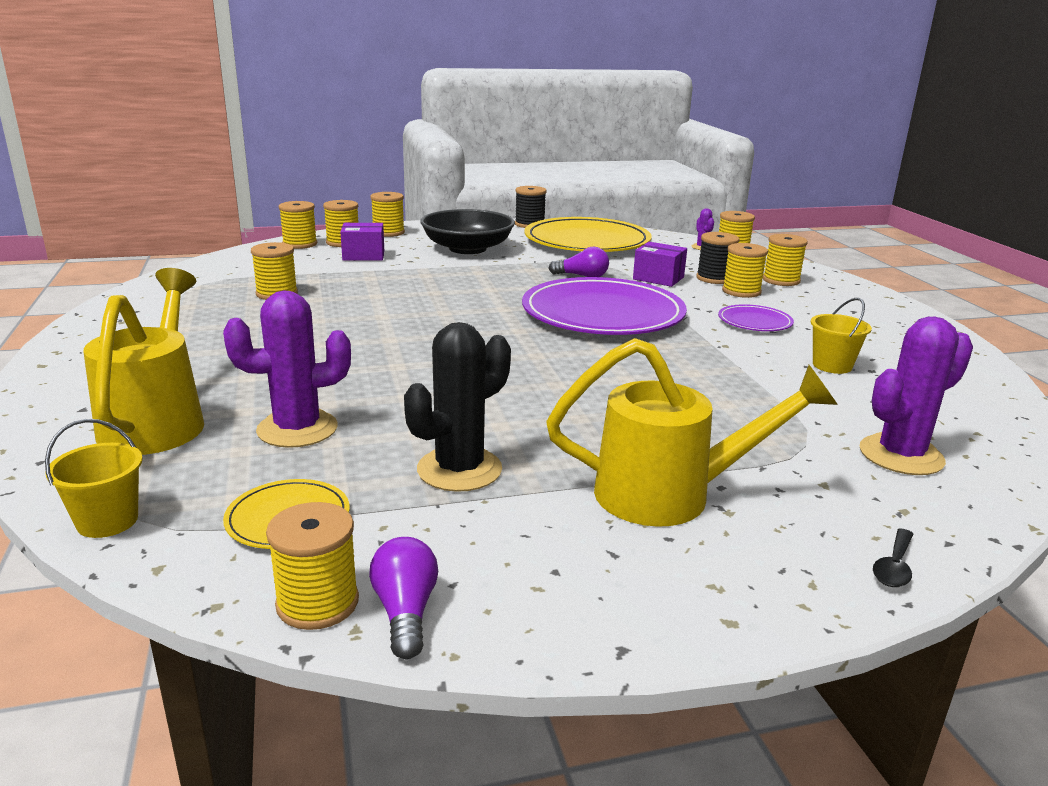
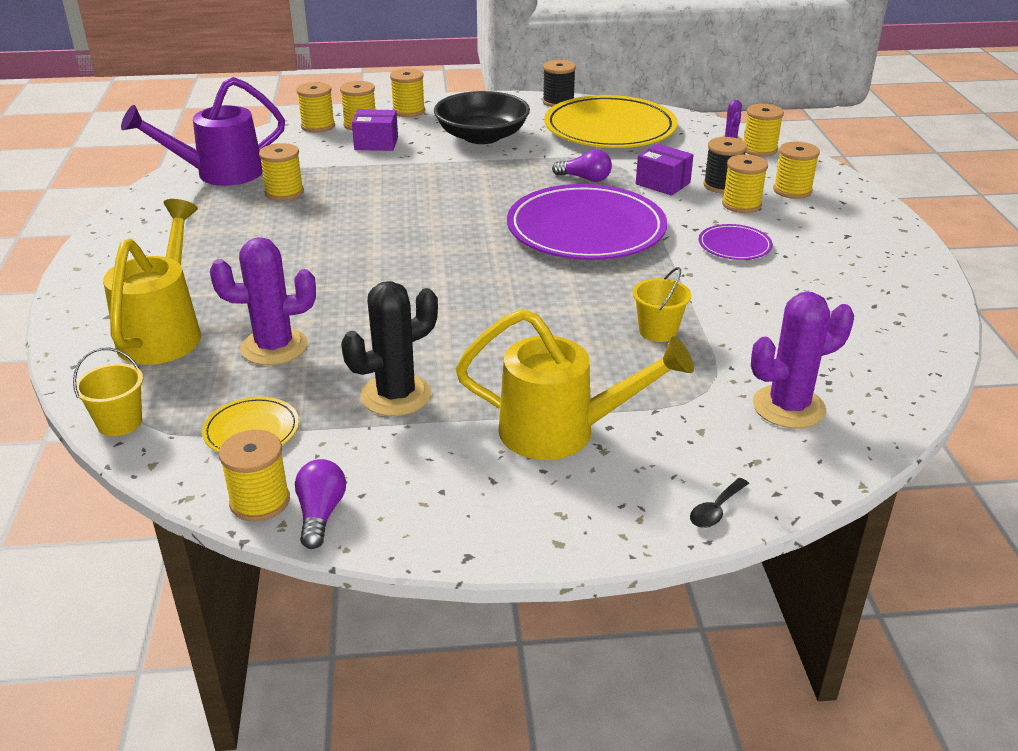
camera: 10 degrees right, 10 degrees up
yellow bucket [811,298,872,374] -> yellow bucket moved to [633,267,691,342]
none -> purple watering can [121,77,285,186]

